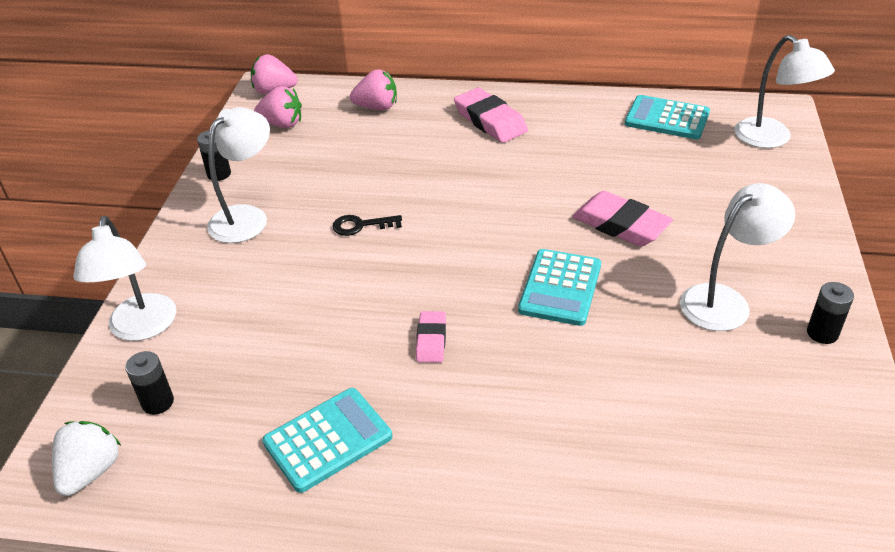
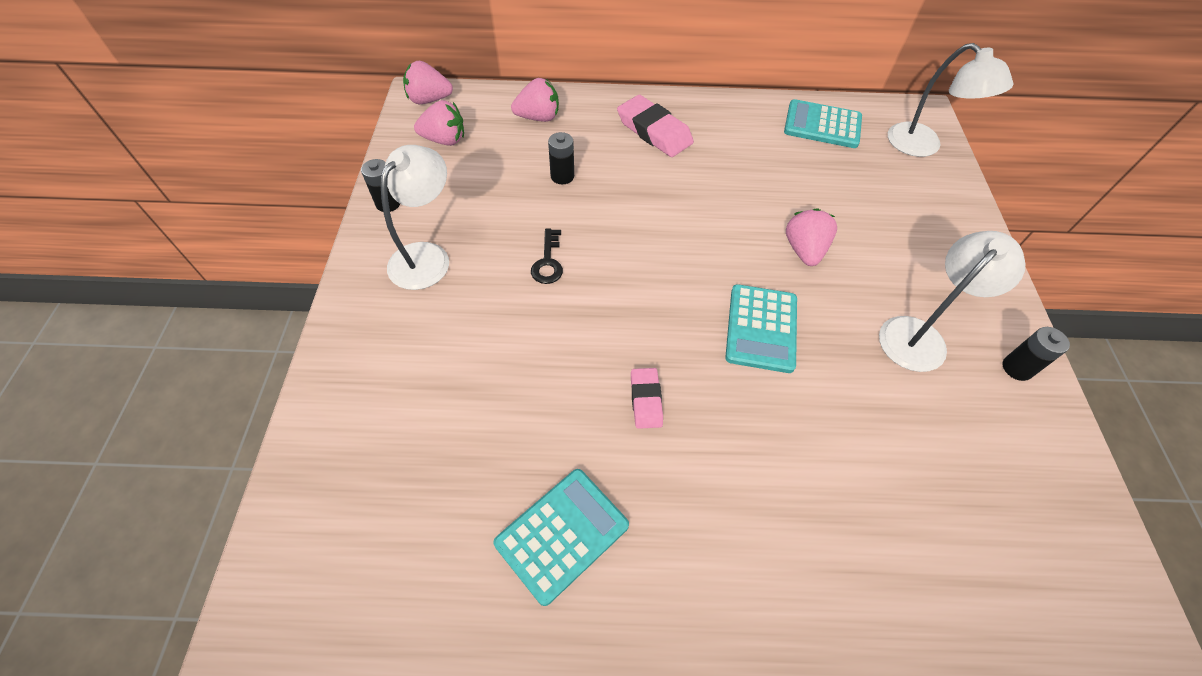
camera: 10 degrees left, 15 degrees up
white strawberry [52,421,121,496] -> none
white lamp [73,216,176,341] -> none
black battery [125,351,174,415] -> black battery moved to [548,132,574,184]
black key [332,215,402,236] -> black key turned 75 degrees counterclockwise [531,229,563,284]
pink eraser [572,191,673,246] -> pink strawberry [786,208,837,266]

